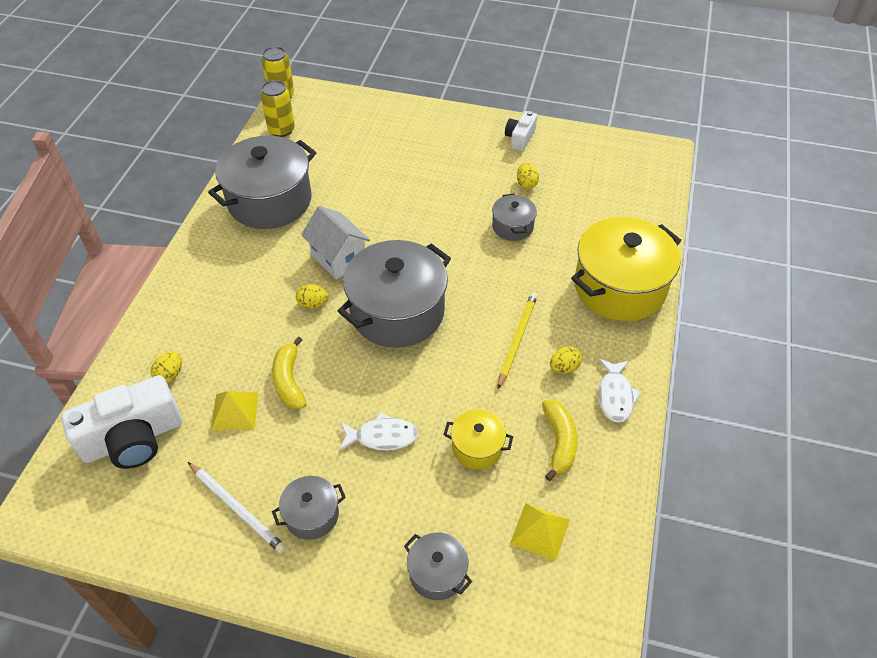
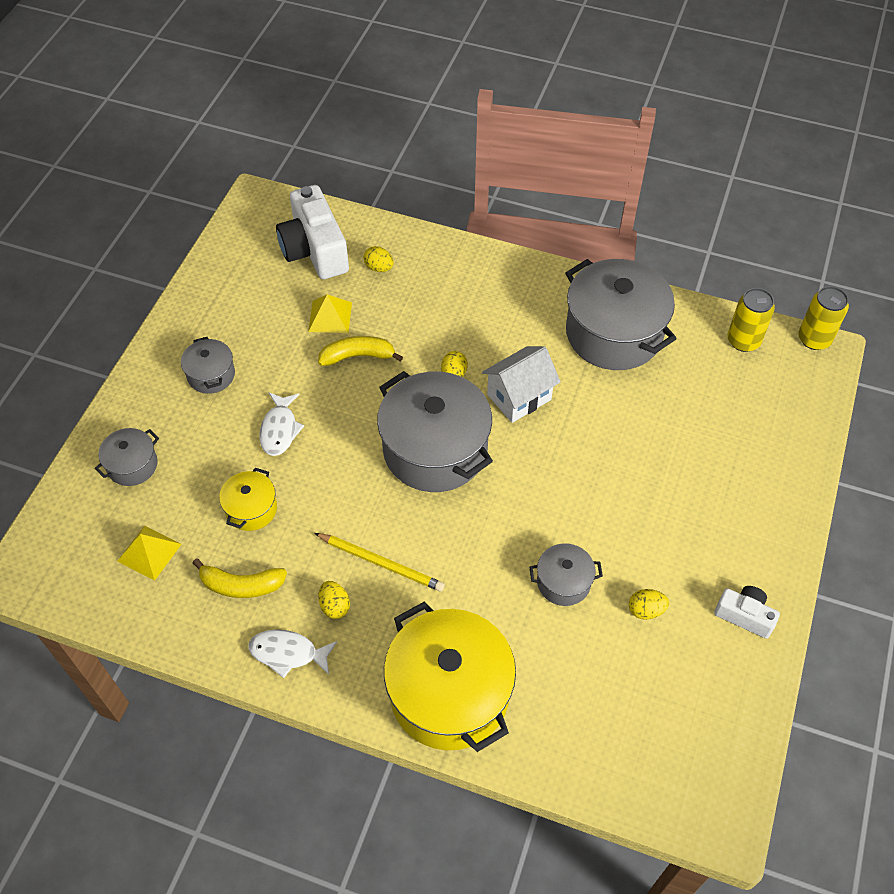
camera: 95 degrees right, 5 degrees up
white pencil [188,462,286,554] -> none

